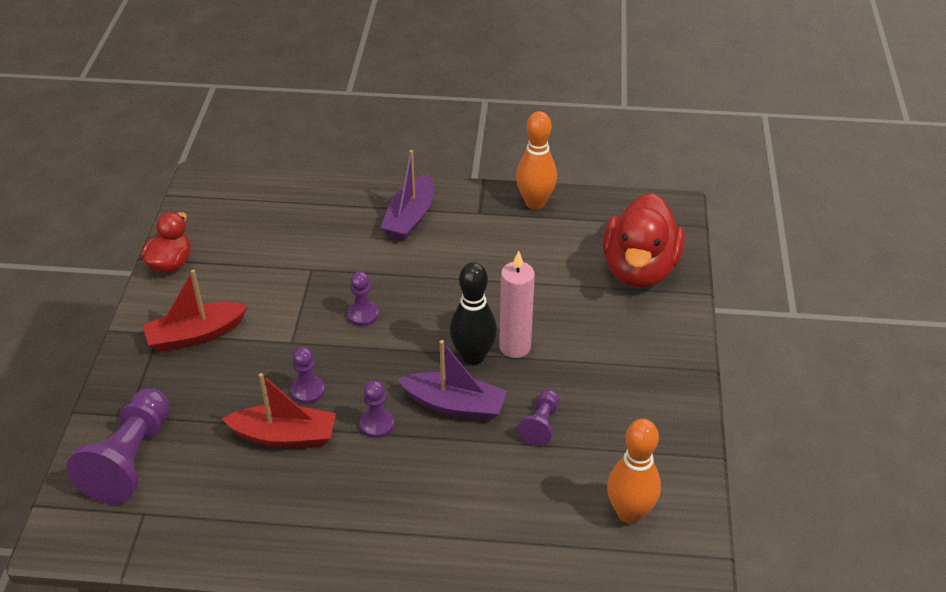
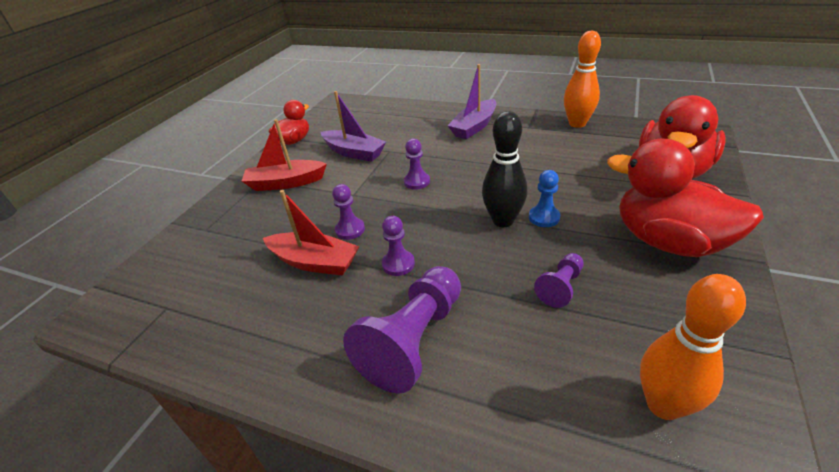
camera: 20 degrees right, 5 degrees down
purple pawn [67,388,170,504] -> purple pawn moved to [343,266,461,394]
purple boat [398,340,507,421] -> purple boat moved to [321,91,386,162]
pink candle [499,251,535,358] -> blue pawn [529,170,560,227]
none -> red duck [607,139,764,257]

